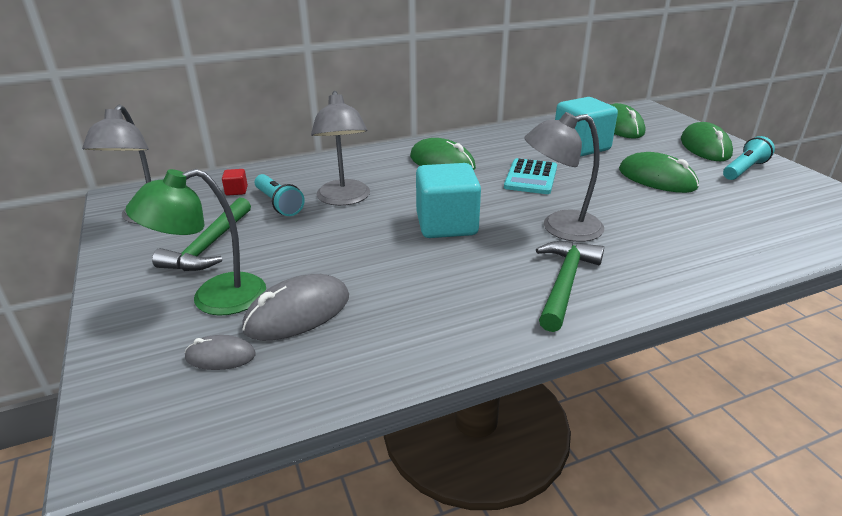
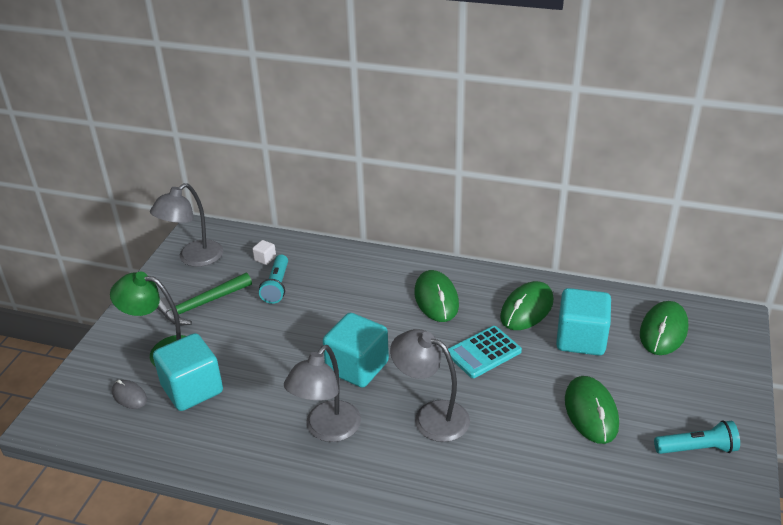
camera: 40 degrees right, 5 degrees up
red cube [222,169,248,195] -> white cube [253,240,276,265]
grey mouse [242,274,349,341] -> turquoise cube [153,333,223,411]
grey lamp [311,91,370,206] -> grey lamp moved to [284,345,361,442]
green hammer [536,241,604,332] -> none
green mouse [681,122,733,161] -> green mouse moved to [500,281,554,330]

